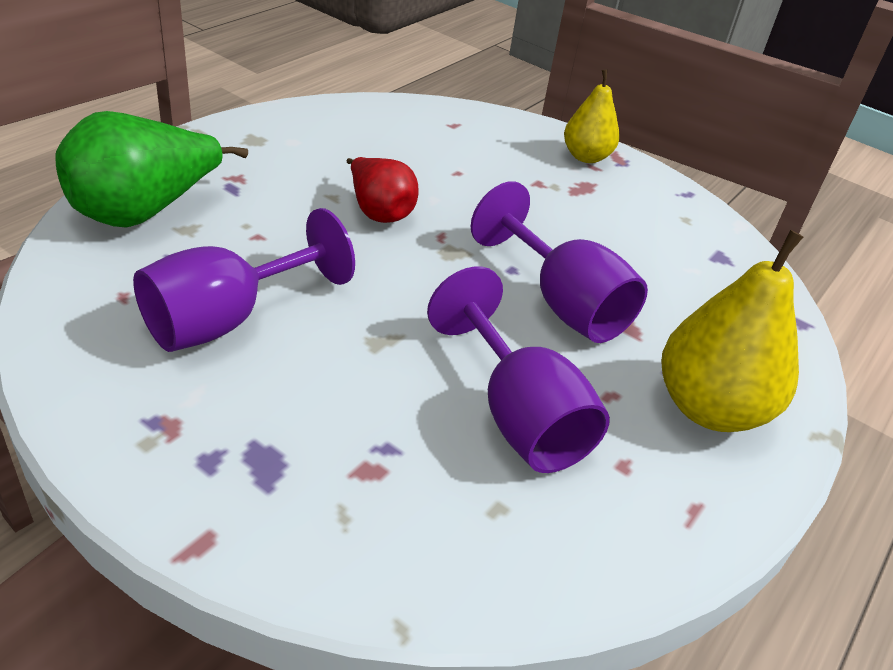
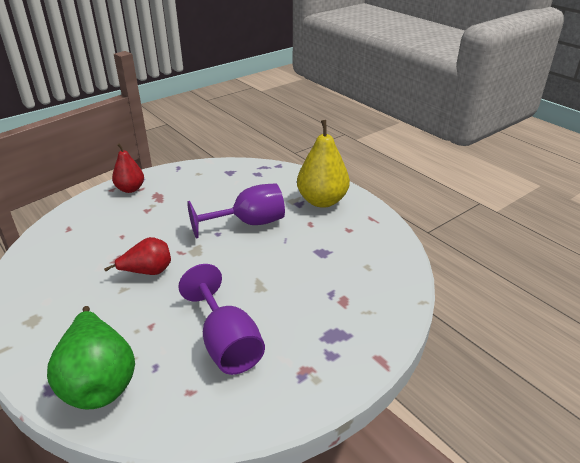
camera: 70 degrees left, 5 degrees down
purple goblet [427,267,610,473] -> none
yellow pear [564,69,620,163] -> red pear [112,143,144,193]

